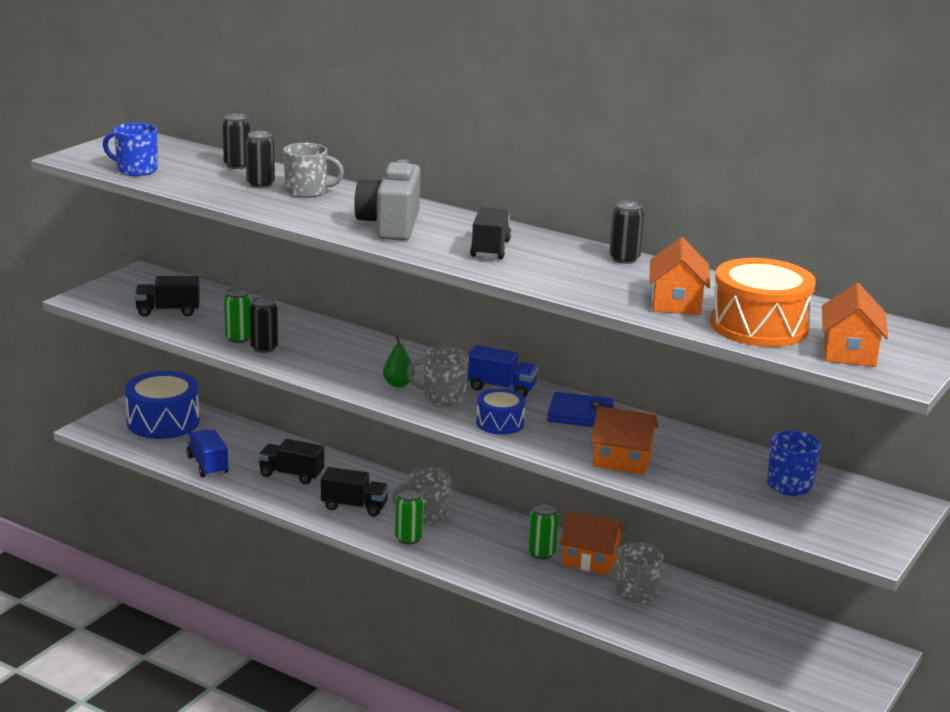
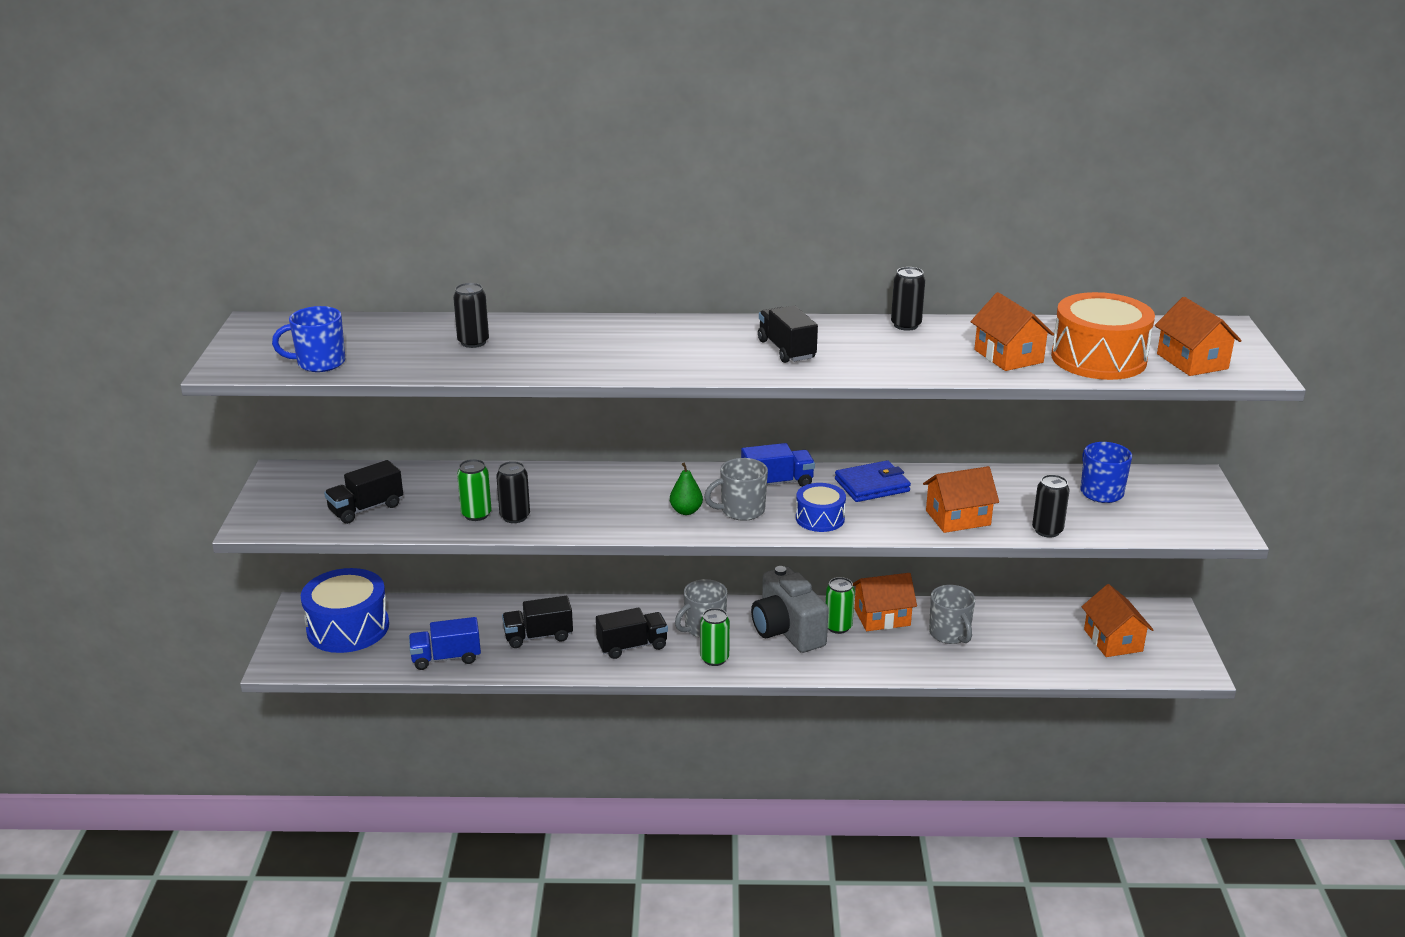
camera: 30 degrees left, 5 degrees up
blue truck [186,429,229,477] -> blue truck turned 45 degrees counterclockwise [409,617,481,670]
black can [223,113,250,169] -> black can moved to [1032,474,1070,538]
grey mug [283,143,344,198] -> none
grey camera [354,159,420,241] -> grey camera moved to [751,566,829,653]
none -> orange house [1082,584,1154,657]

